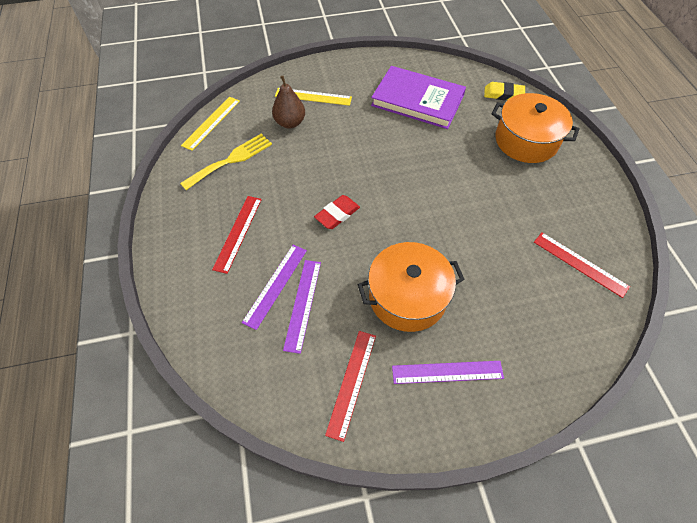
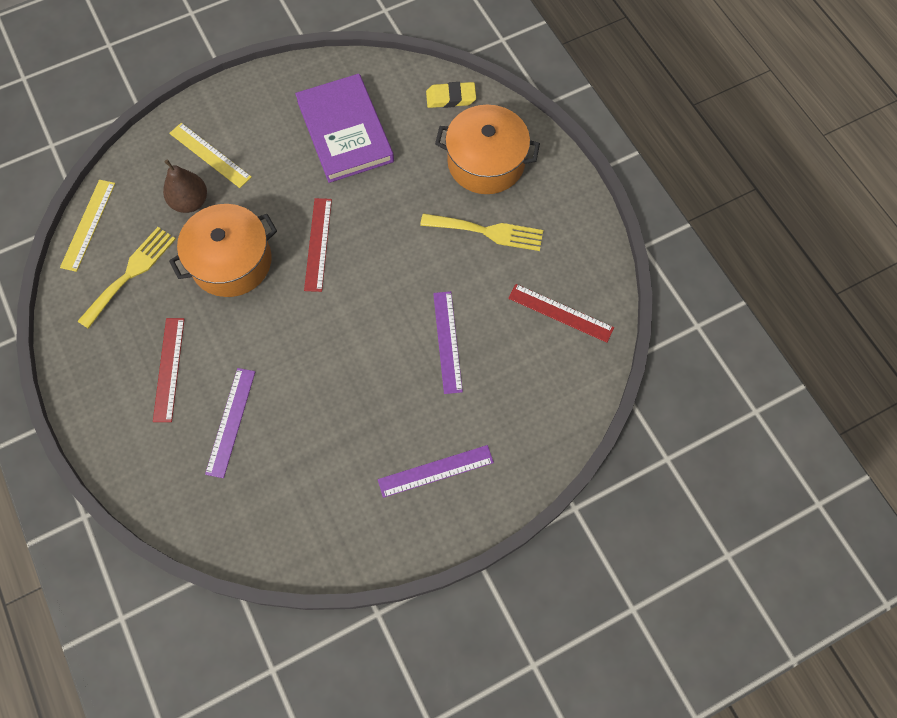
camera: 15 degrees left, 10 degrees up
yellow ruler [275,88,352,106] -> yellow ruler turned 45 degrees clockwise [169,123,251,188]
purple ruler [283,260,321,354] -> purple ruler moved to [433,291,463,394]
red eraser [314,195,360,229] -> none
red ruler [325,331,376,442] -> red ruler moved to [304,198,332,292]
orange pot [358,242,465,332] -> orange pot moved to [169,204,277,297]
purple book [371,66,466,129] -> purple book turned 60 degrees clockwise [295,74,394,183]
none -> yellow fork [420,213,543,251]

